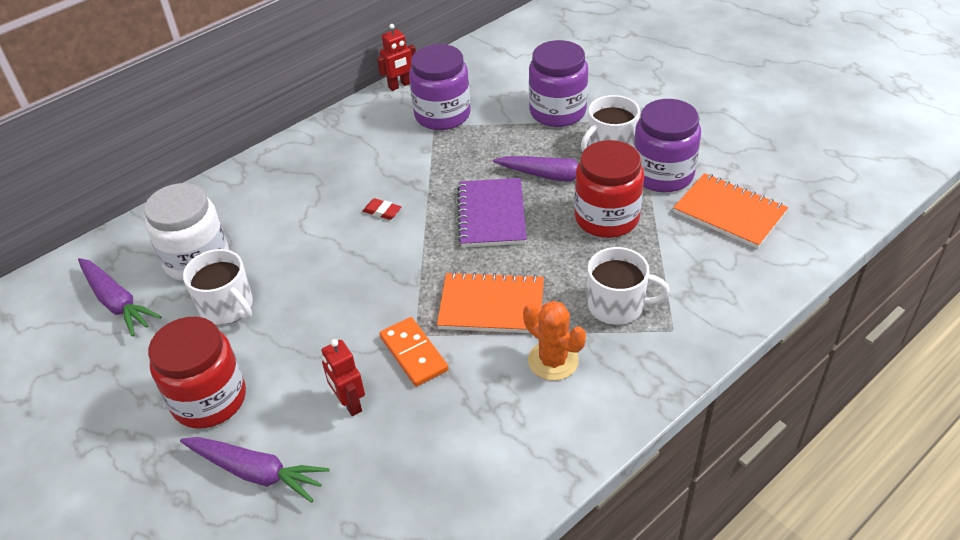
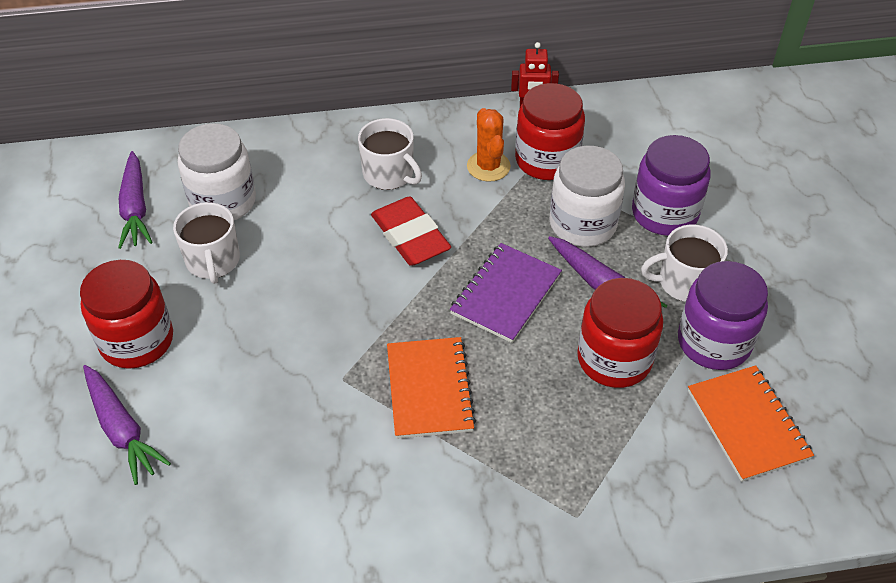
camera: 30 degrees right, 5 degrees up
red robot [321,339,365,416] -> none
red eraser [363,198,401,220] -> red eraser [371,196,451,266], size x2.31
orange domino [379,317,449,387] -> none
purple jar [409,44,470,130] -> red jar [515,83,585,180]
orange notebook [437,271,544,333] -> orange notebook turned 45 degrees clockwise [387,337,476,439]
orange cactus [523,301,586,381] -> orange cactus moved to [467,108,511,182]
white mug [588,247,670,325] -> white mug moved to [358,118,422,190]
none -> white jar [550,146,625,247]

